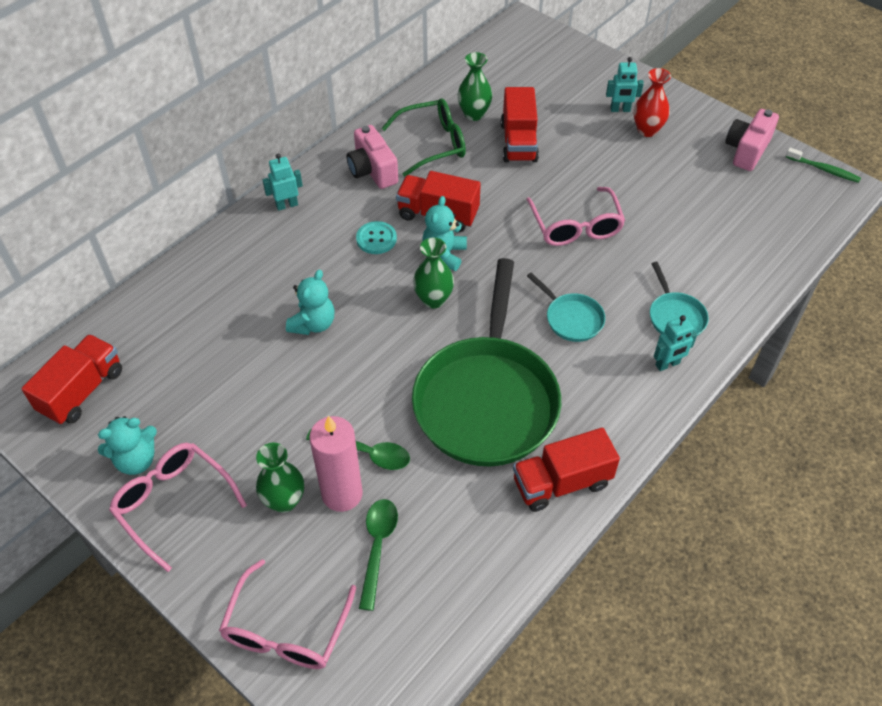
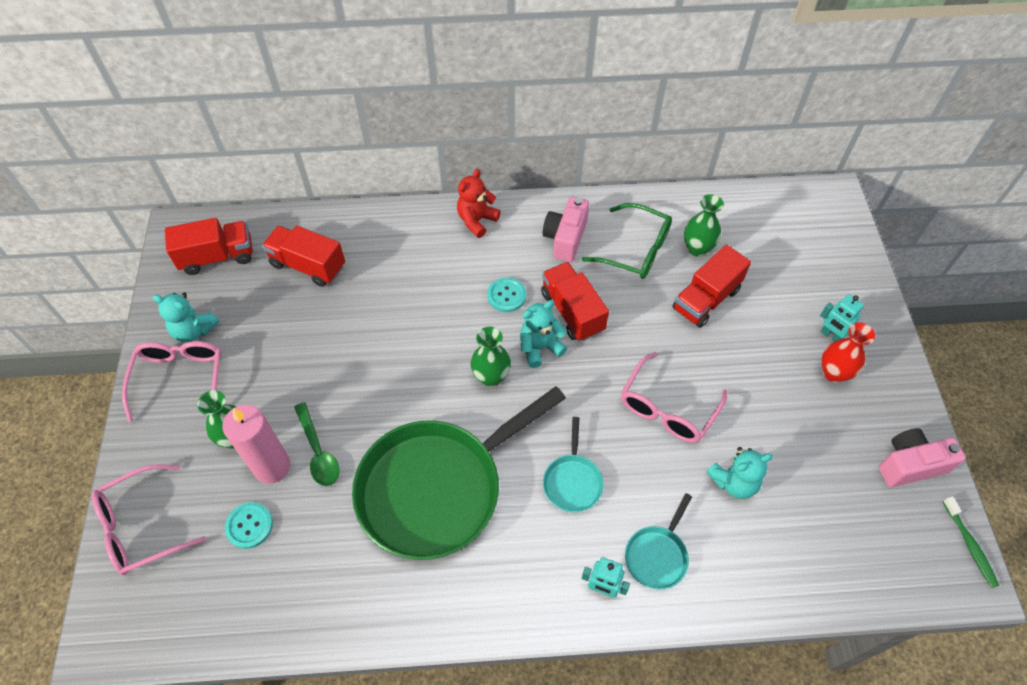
camera: 45 degrees right, 5 degrees up
turquoise robot [263,154,303,211] -> red teddy bear [457,169,501,238]
turquoise teddy bear [286,270,335,335] -> turquoise teddy bear moved to [706,447,773,499]
green spoon [359,499,398,611] -> turquoise button [225,502,273,549]
red truck [513,428,620,512] -> red truck moved to [262,226,345,287]

